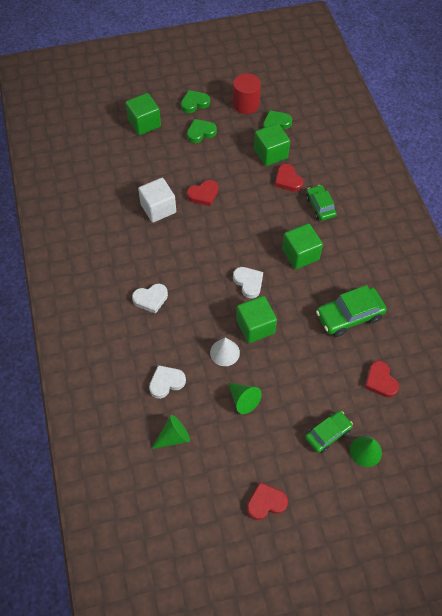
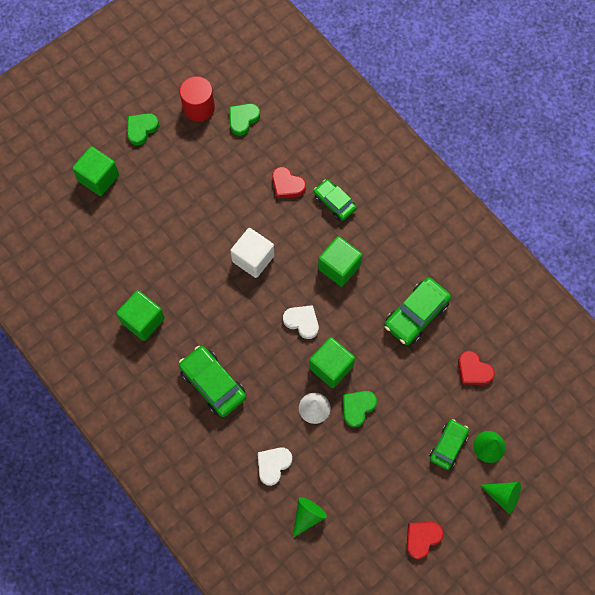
camera: 25 degrees left, 10 degrees up
white heart [132,284,168,314] -> green car [179,346,246,417]
white cube [138,178,176,222] -> white cube moved to [230,228,275,278]
green heart [187,119,217,143] -> green heart moved to [343,391,377,428]
red heart [187,180,218,206] -> none
green cone [228,383,262,414] -> green cone moved to [480,482,521,514]
green cube [254,123,290,166] -> green cube moved to [116,290,165,341]

